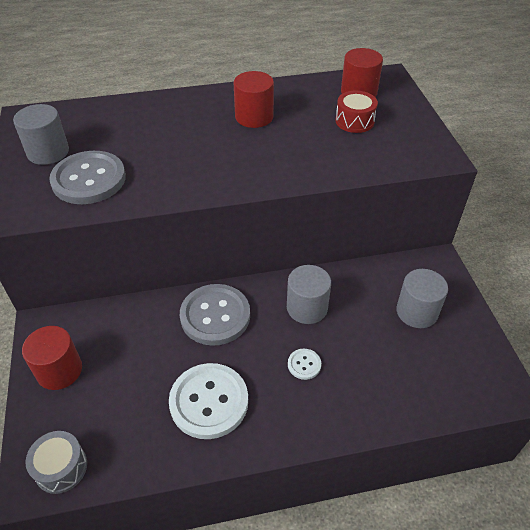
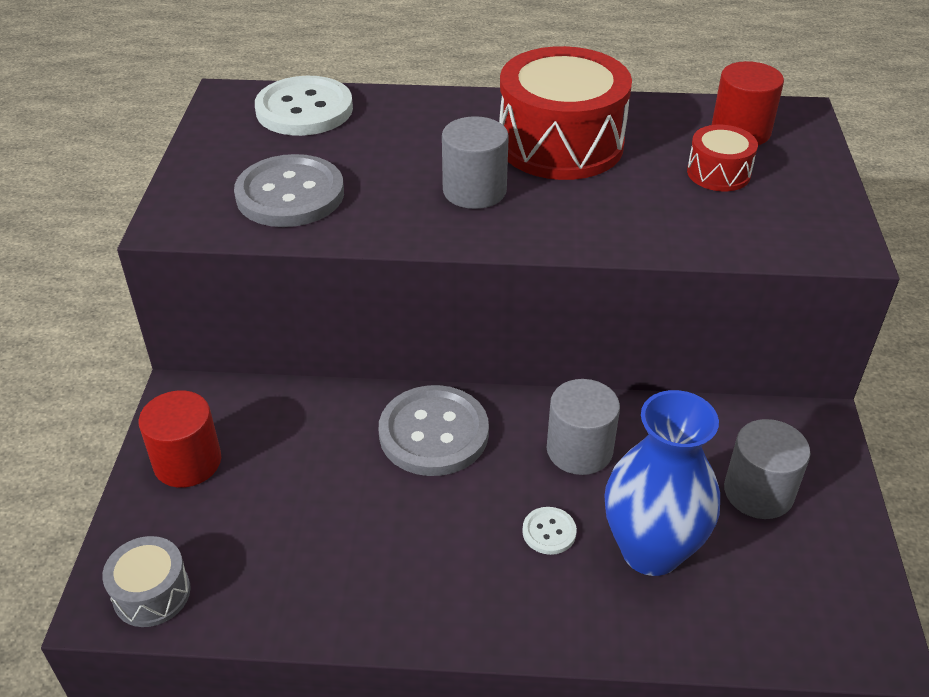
camera: 15 degrees right, 5 degrees down
grey cylinder [13,104,69,165] -> grey cylinder moved to [442,116,509,209]
white button [169,363,248,439] -> white button moved to [255,76,353,136]
red cylinder [234,71,274,128] -> red drum [499,46,632,180]
none -> blue vase [604,390,720,576]

